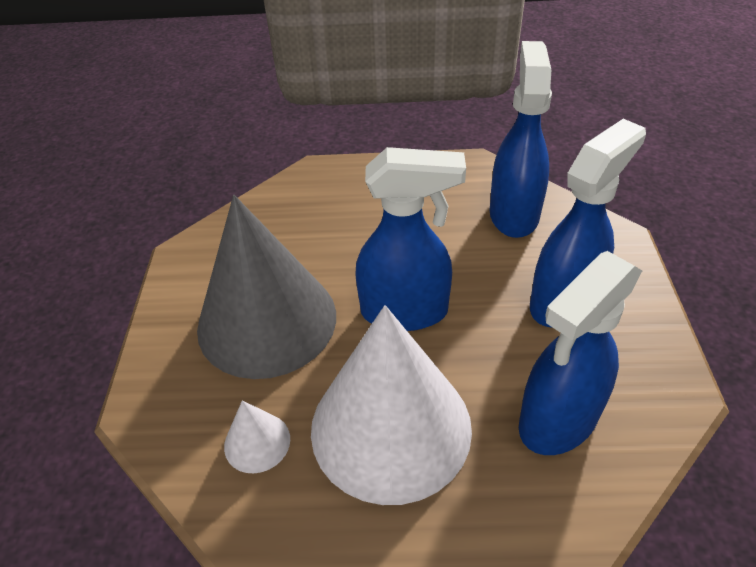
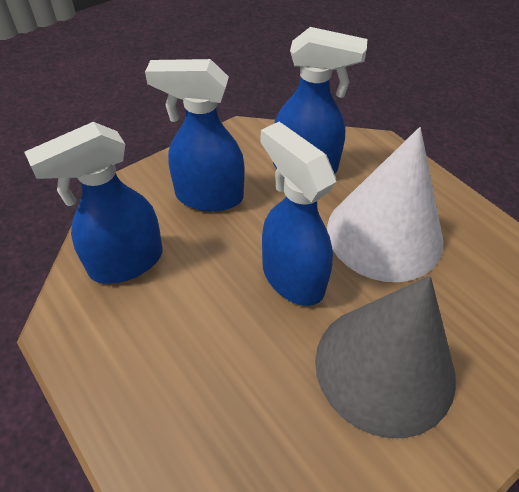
camera: 130 degrees left, 5 degrees up
white cone [224,400,290,473] -> none

